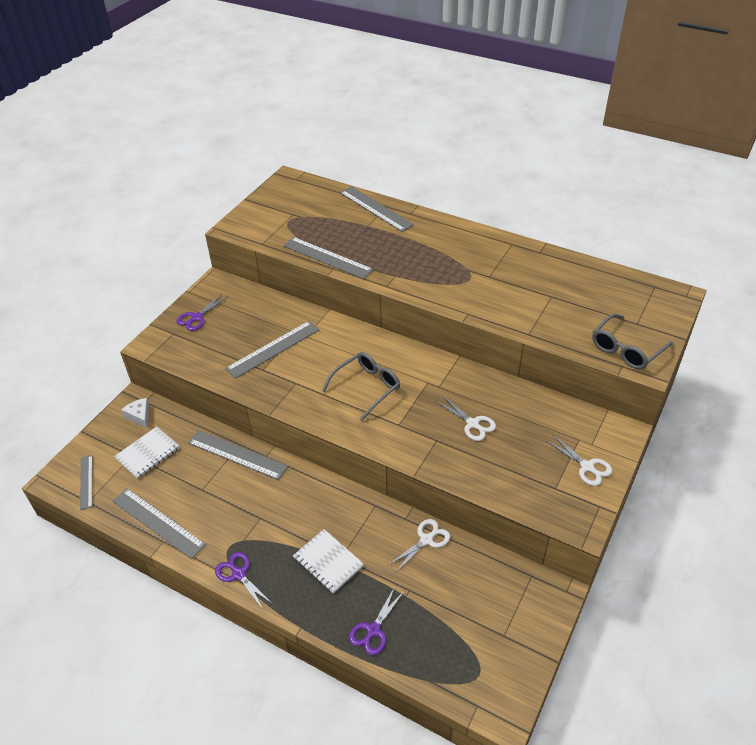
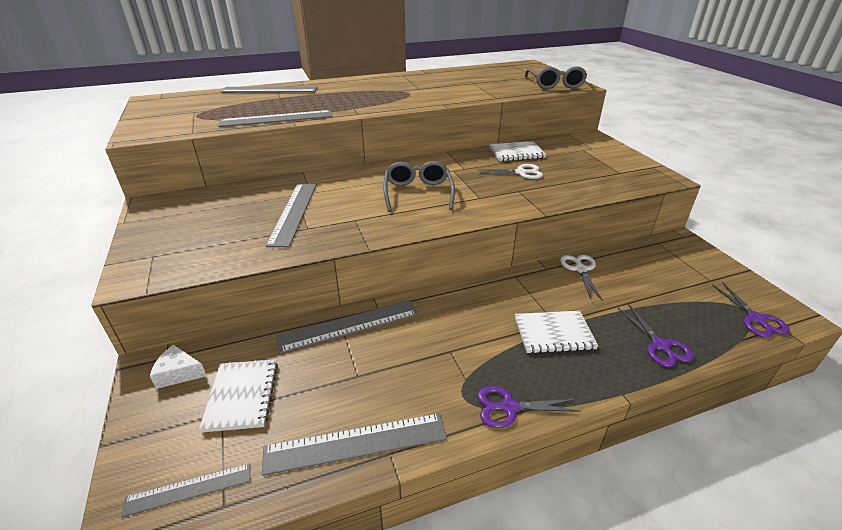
camera: 50 degrees left, 10 degrees down
grey ruler [80,455,92,510] -> grey ruler turned 45 degrees counterclockwise [121,463,250,517]
purple scissors [177,294,227,331] -> purple scissors moved to [712,282,790,338]
white scissors [547,435,612,486] -> none
none -> white notebook [489,141,547,161]

